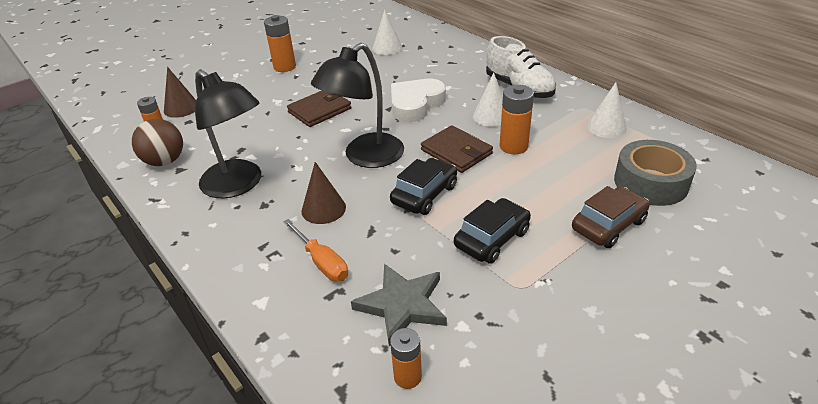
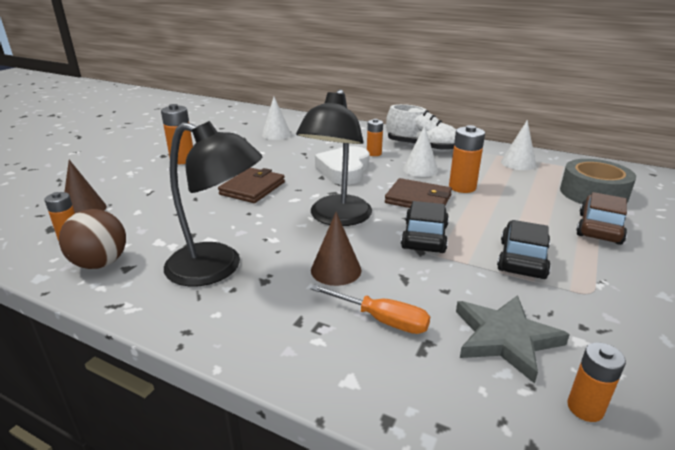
camera: 25 degrees left, 10 degrees down
none -> orange battery [367,119,383,156]

